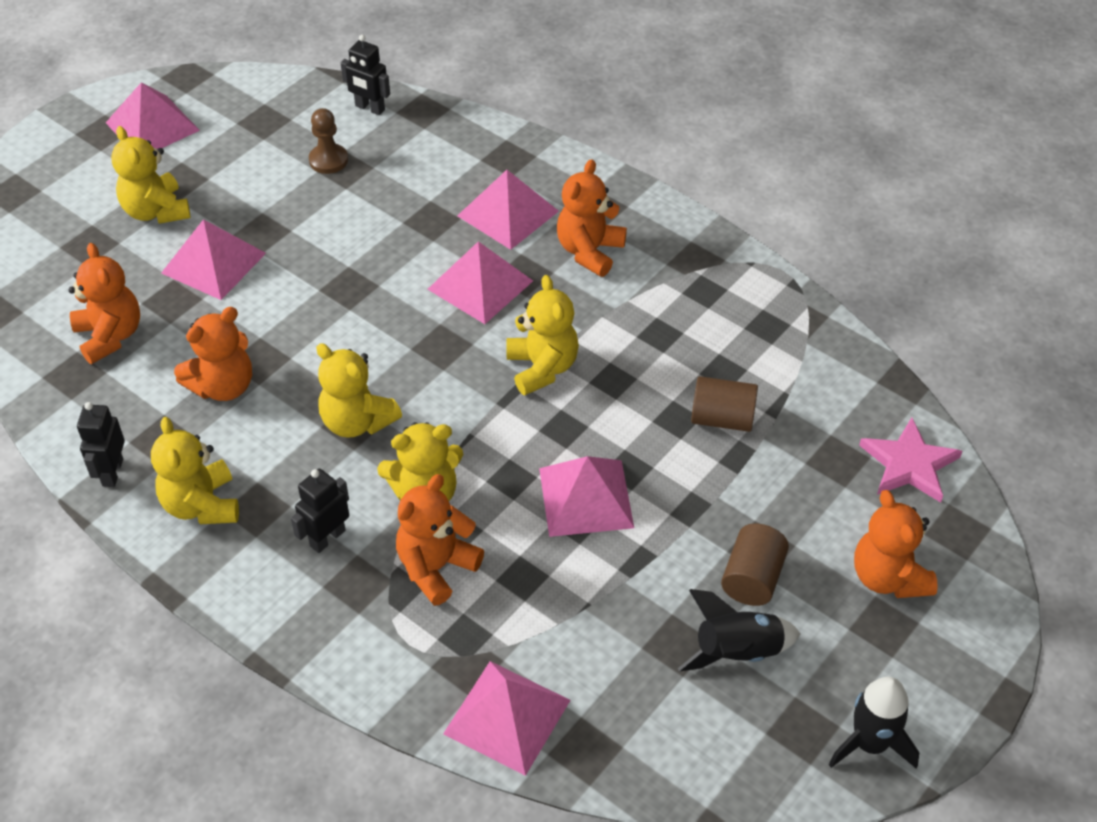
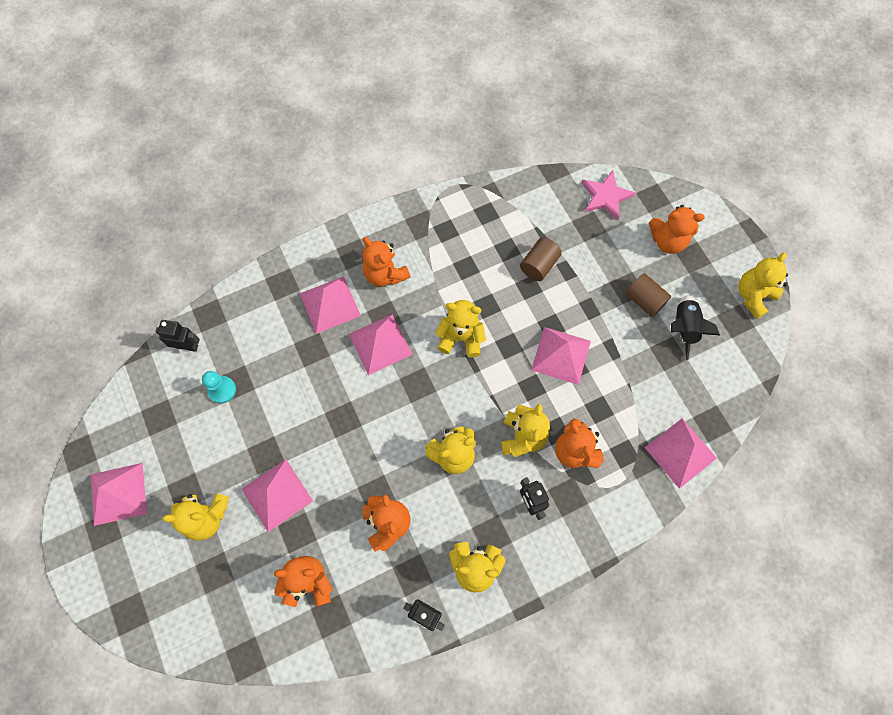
camera: 65 degrees left, 20 degrees up
brown pawn [309,108,348,174] -> turquoise pawn [202,371,236,403]
black robot [341,35,390,115] -> black robot turned 135 degrees counterclockwise [155,320,200,352]
black rocket [829,676,919,768] -> yellow teddy bear [738,253,788,319]

